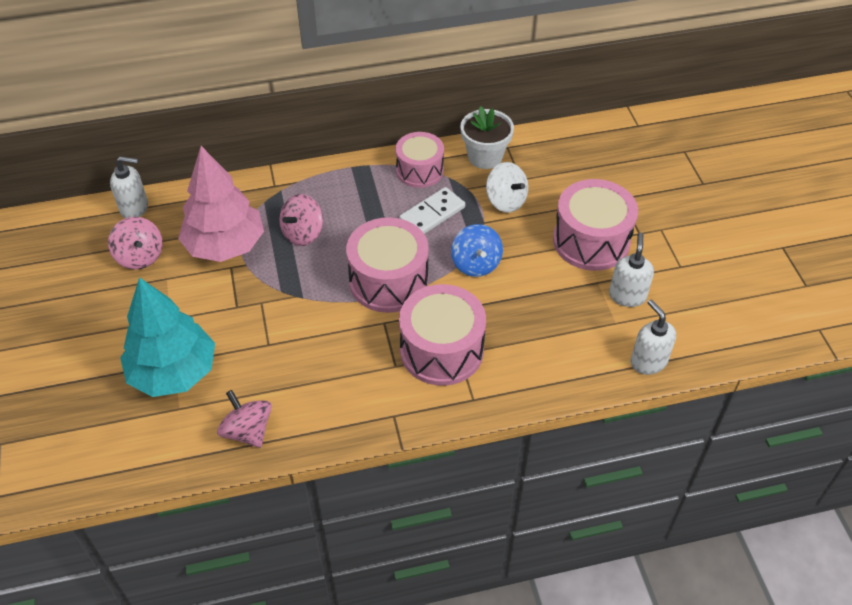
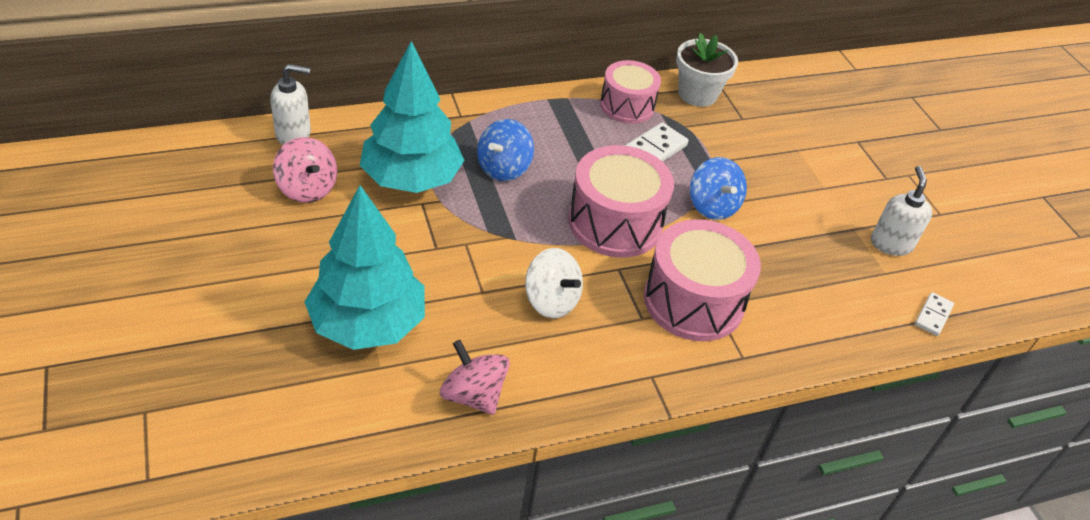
camera: 10 degrees left, 5 degrees down
pink tree [178,146,264,262] -> turquoise tree [360,41,464,193]
pink spinning top [280,194,323,246] -> blue spinning top [477,119,534,181]
white spinning top [486,162,528,213] -> white spinning top moved to [525,248,583,319]
pink drum [553,179,638,271] -> none
white soap dispenser [631,299,676,375] -> white domino [915,292,954,336]

